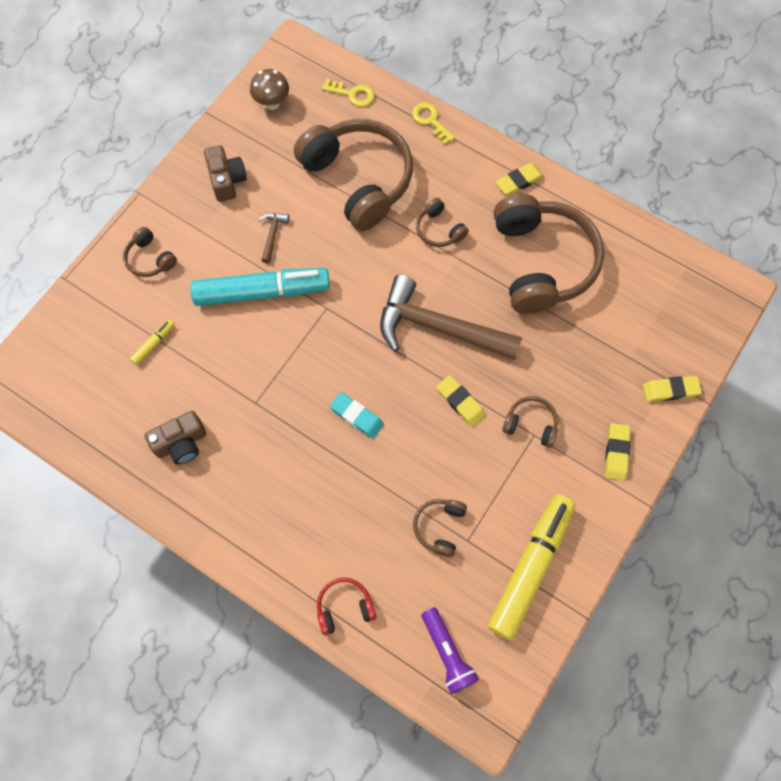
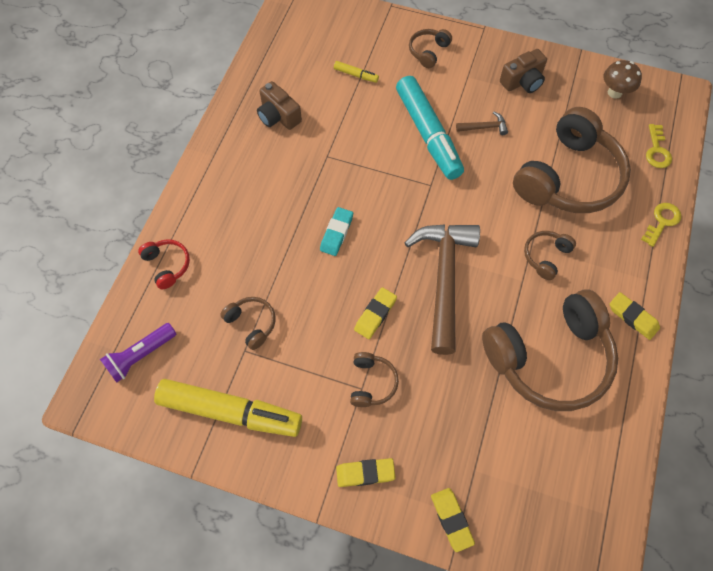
camera: 75 degrees right, 5 degrees down
brown headphones [413,499,467,557] -> brown headphones turned 45 degrees clockwise [220,297,276,350]

